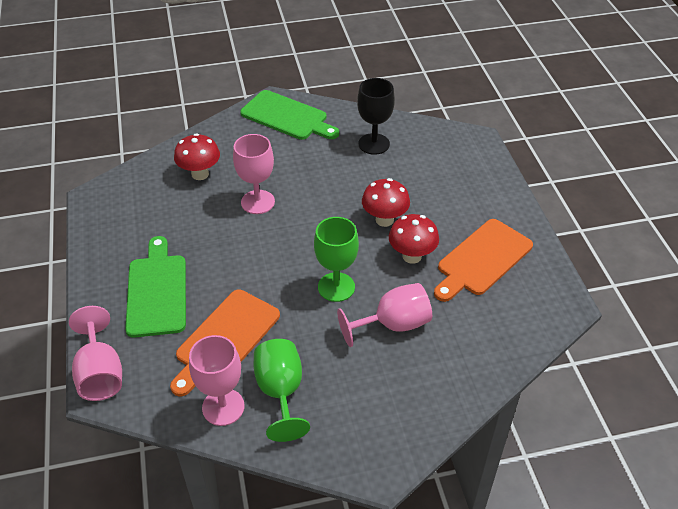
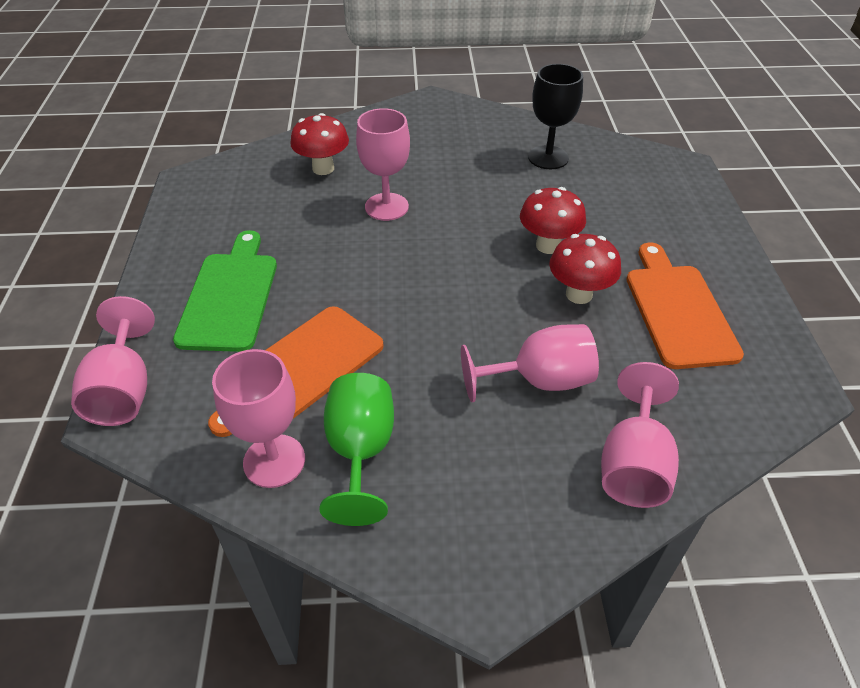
camera: 10 degrees right, 0 degrees up
green cutting board [240,90,339,140] -> none
green goblet [314,217,359,302] -> none
orange cutting board [434,219,533,302] -> orange cutting board turned 120 degrees clockwise [627,242,744,369]
none -> pink goblet [601,362,679,508]

